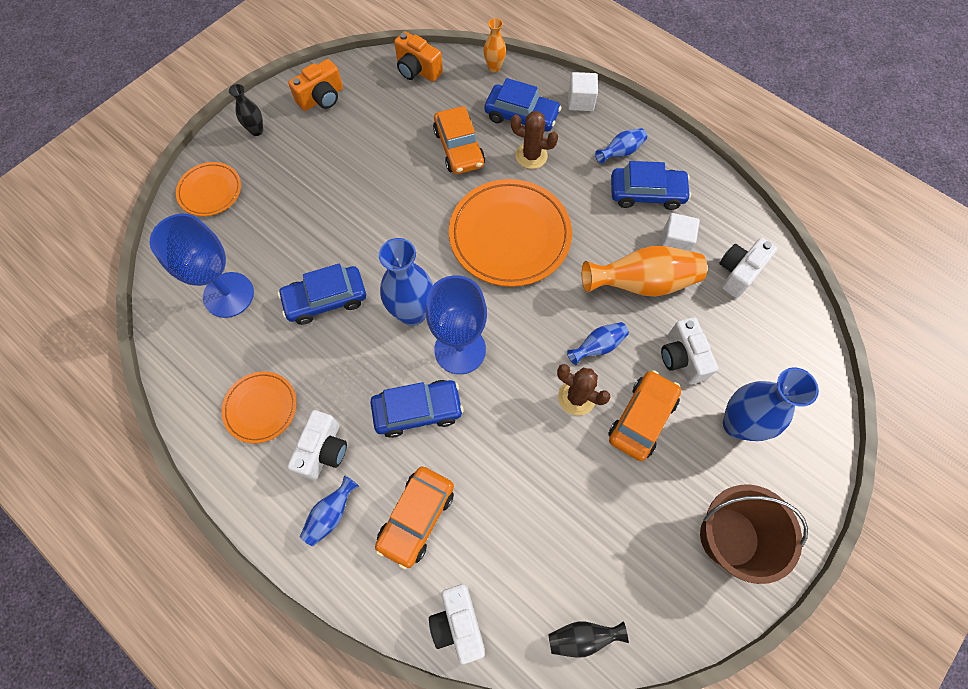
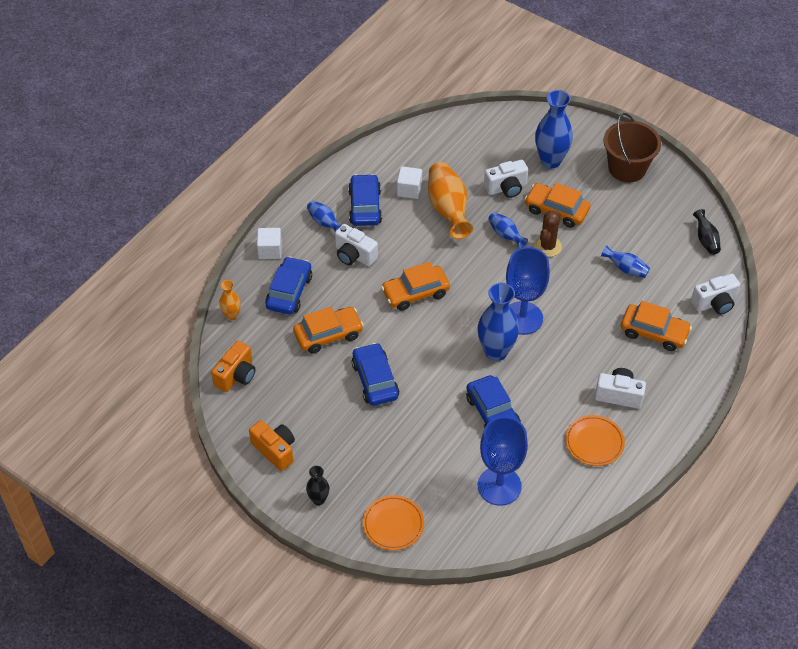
camera: 95 degrees left, 15 degrees down
blue vase [300,475,359,546] -> blue vase moved to [601,245,650,278]
blue car [370,380,464,438] -> blue car moved to [352,343,399,406]
orange plate [449,179,572,287] -> orange car [381,262,450,311]
brown cactus [511,111,558,169] -> none
white camera [719,238,777,298] -> white camera moved to [335,224,378,266]

